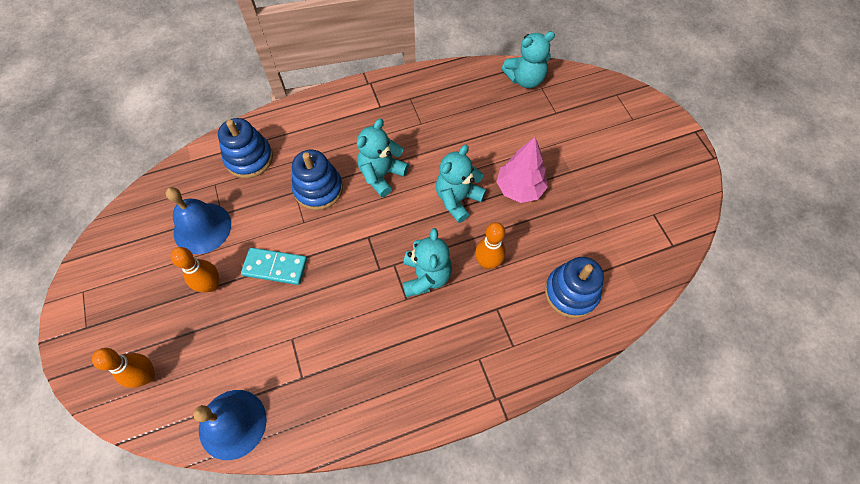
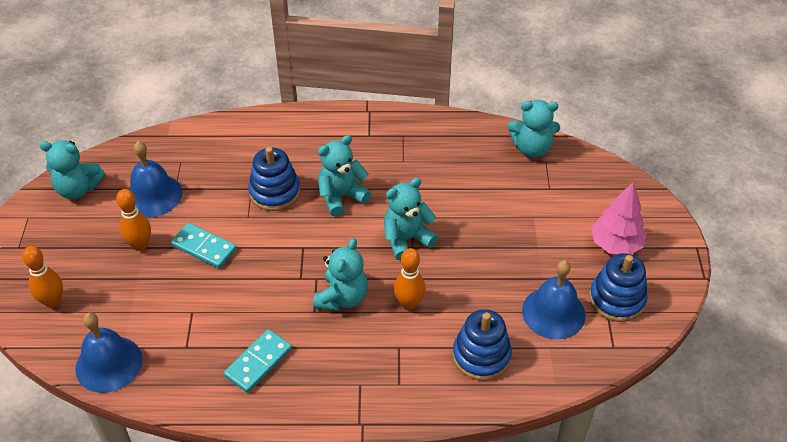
camera: 20 degrees right, 15 degrees down
blue stacking toy [218,118,273,178] -> blue stacking toy moved to [589,253,648,322]
pink tree [496,137,548,203] -> pink tree moved to [591,182,646,254]
none -> turquoise teddy bear [39,140,105,199]
none -> turquoise domino [224,329,292,393]
none -> blue bell [522,260,586,340]

